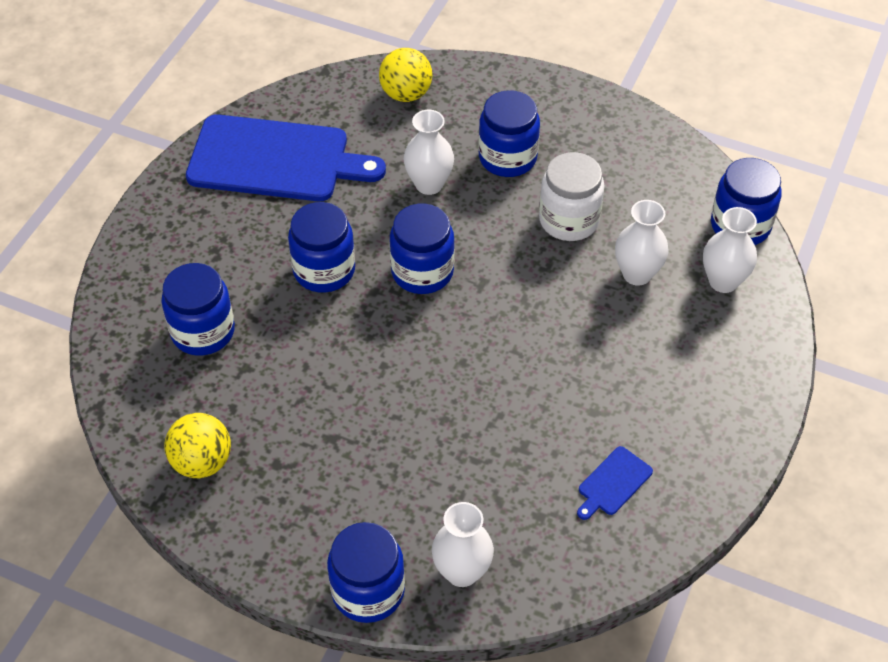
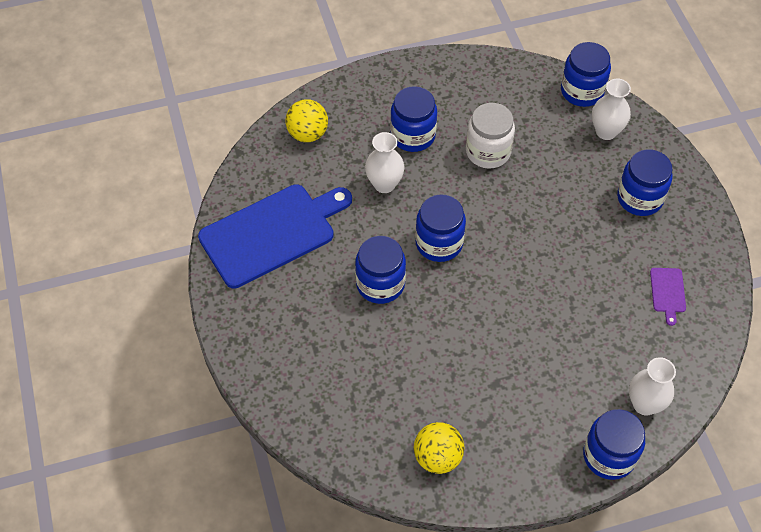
camera: 40 degrees left, 5 degrees up
blue jar [161,263,235,356] -> blue jar moved to [617,149,673,216]
blue cutting board [577,446,653,520] -> purple cutting board [650,268,686,326]
white vase [615,200,669,286] -> none

